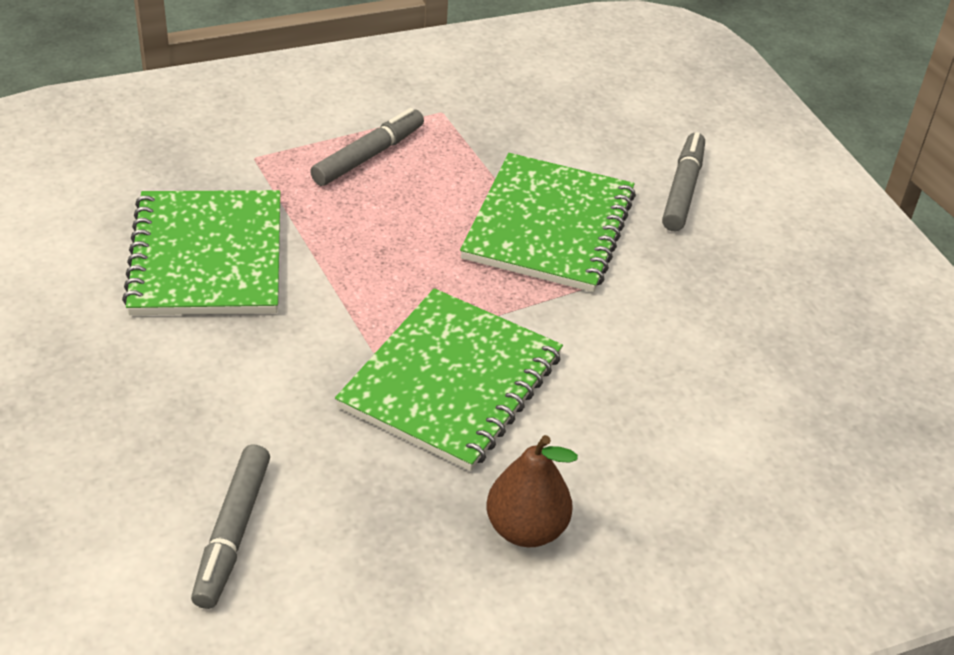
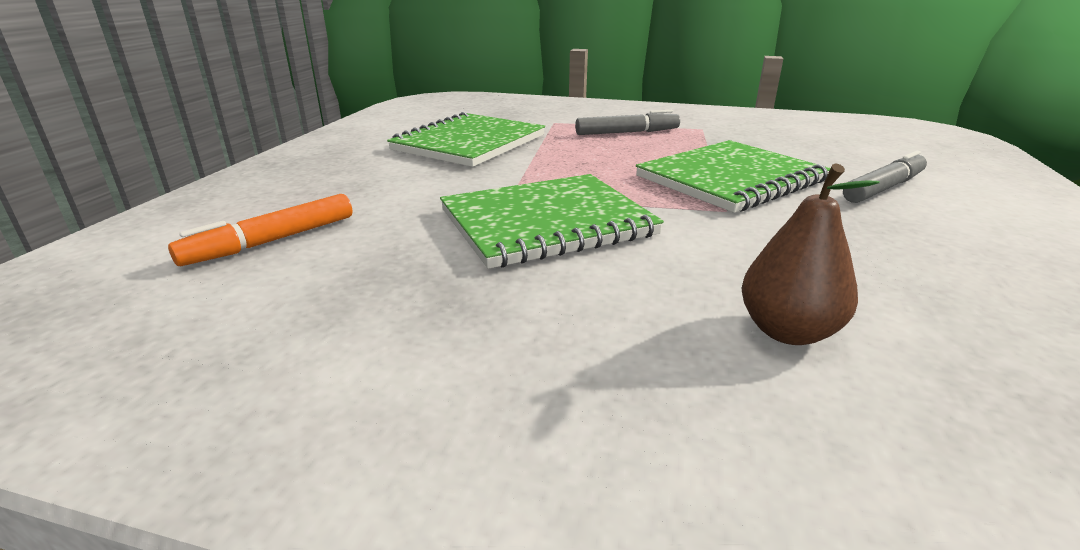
camera: 40 degrees right, 15 degrees down
grey marker [191,445,270,609] -> orange marker [168,194,352,266]
brown pear [487,435,578,547] -> brown pear moved to [741,164,879,345]

